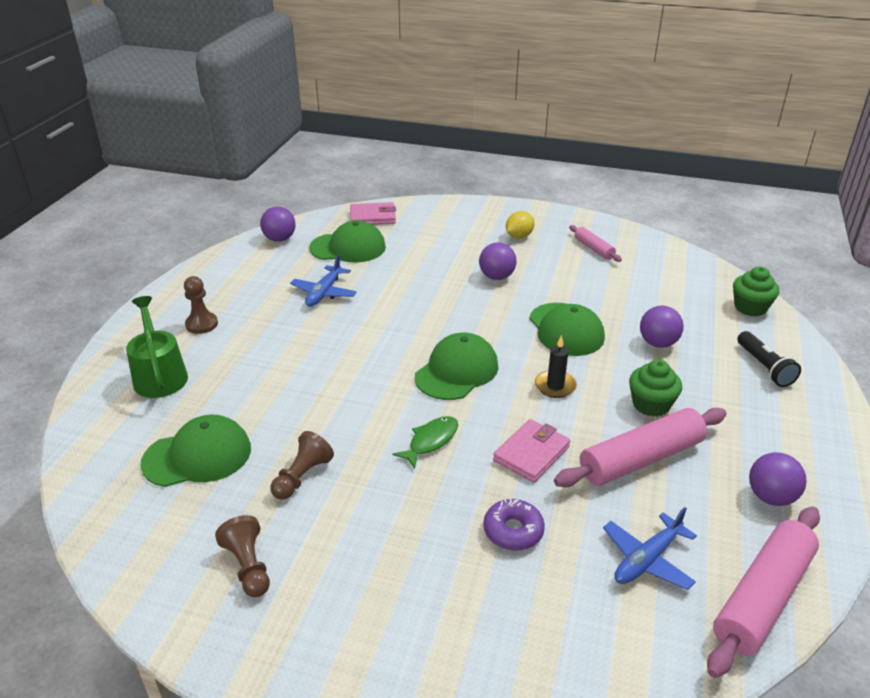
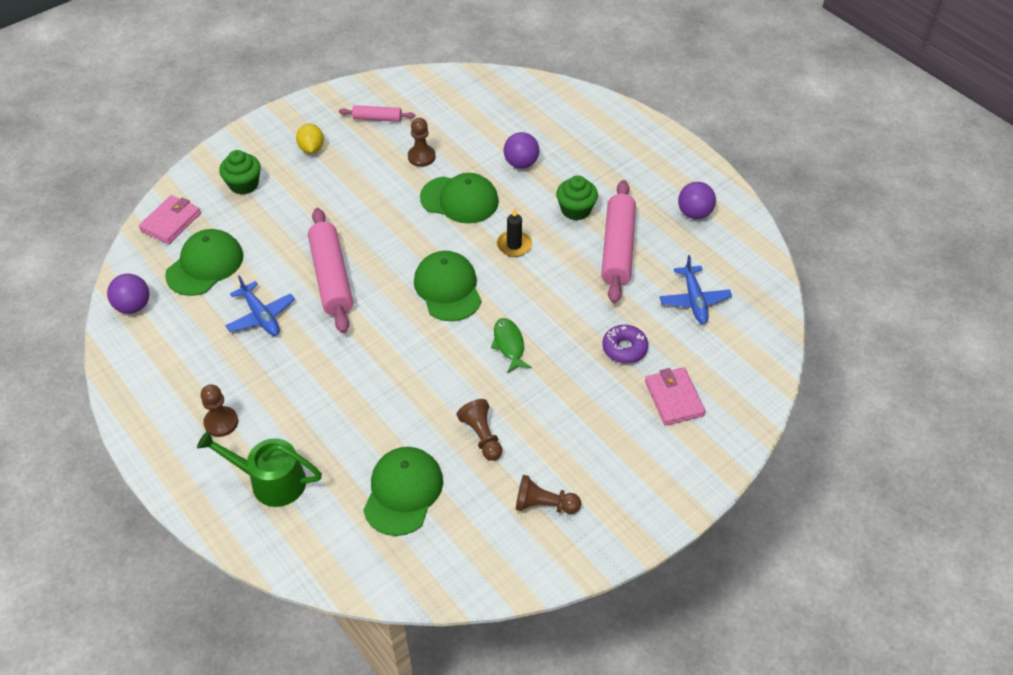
camera: 55 degrees left, 15 degrees up
purple ball [479,243,517,280] -> none
pink wallet [493,419,570,483] -> pink wallet moved to [645,367,706,426]
pink rolling pin [707,507,820,678] -> pink rolling pin moved to [308,208,353,333]
green cupcake [733,267,779,317] -> green cupcake moved to [219,150,261,195]
black flashlight [737,331,801,387] -> none
none -> brown pawn [408,118,436,167]

